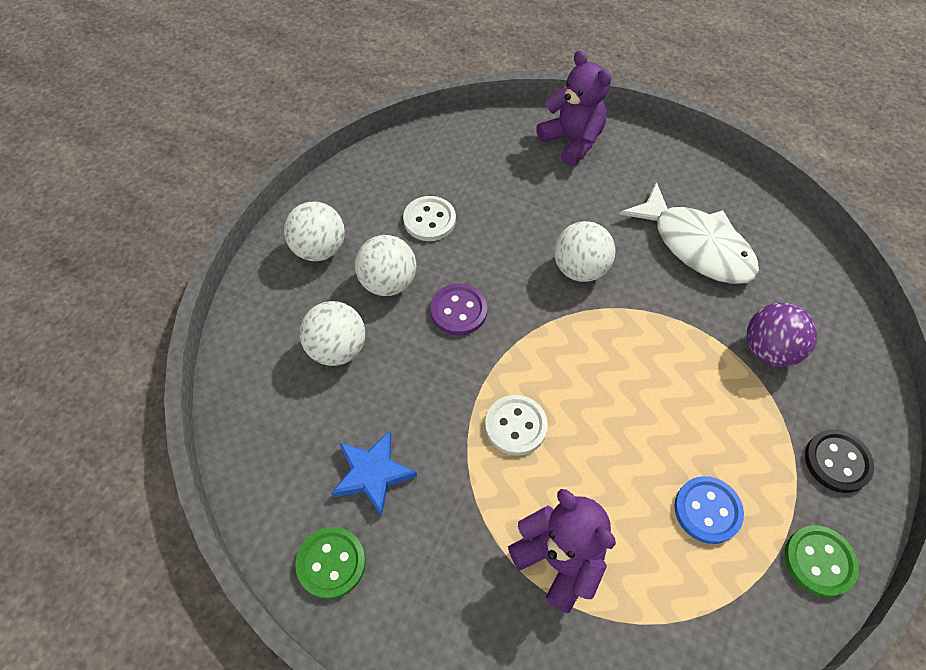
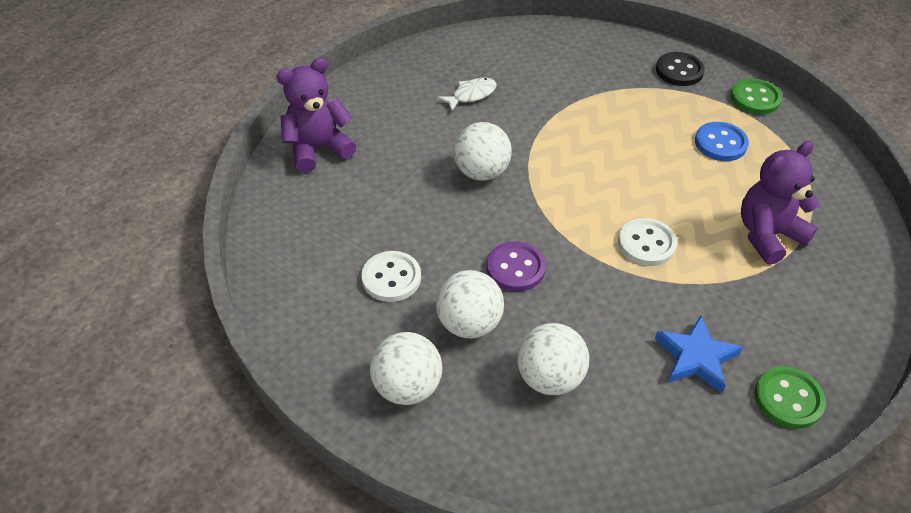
camera: 80 degrees left, 10 degrees down
white fish [619,182,759,284] -> white fish [437,78,497,111], size x0.48
purple ball [747,303,817,367] -> none

